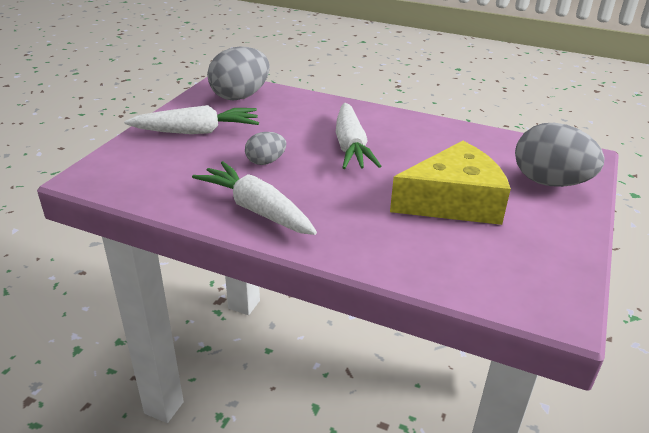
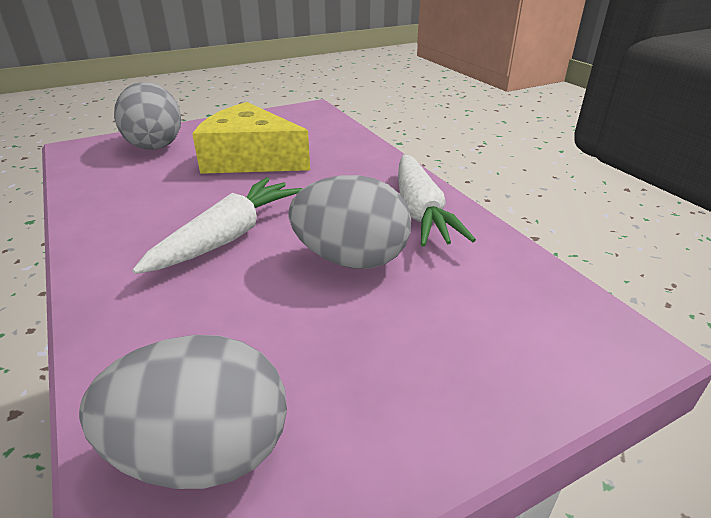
camera: 140 degrees left, 0 degrees up
white carrot [124,105,259,134] -> none
grey egg [245,132,286,165] -> grey egg [288,175,411,269], size x1.87

